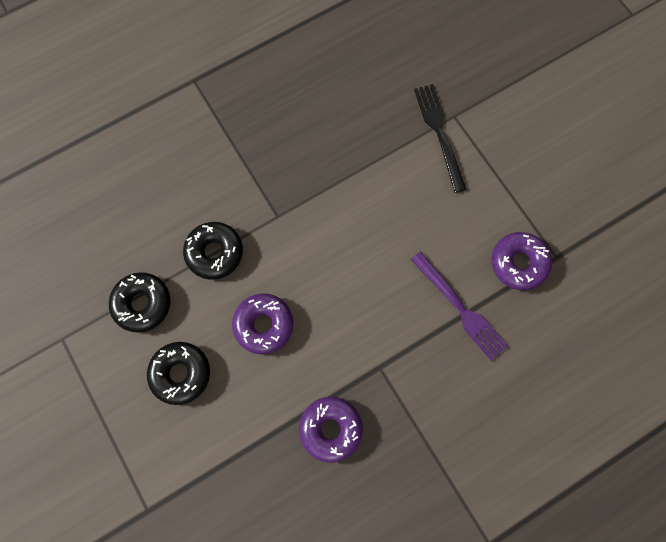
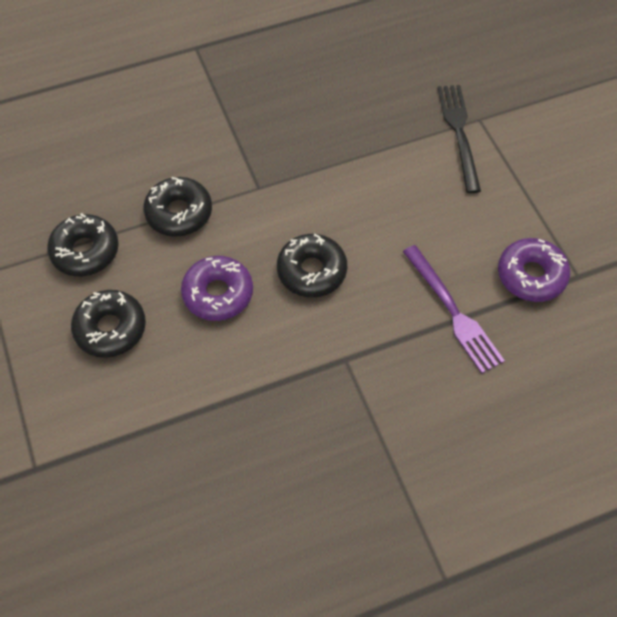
camera: 10 degrees right, 15 degrees down
purple donut [299,397,363,463] -> none
none -> black donut [277,234,347,297]

